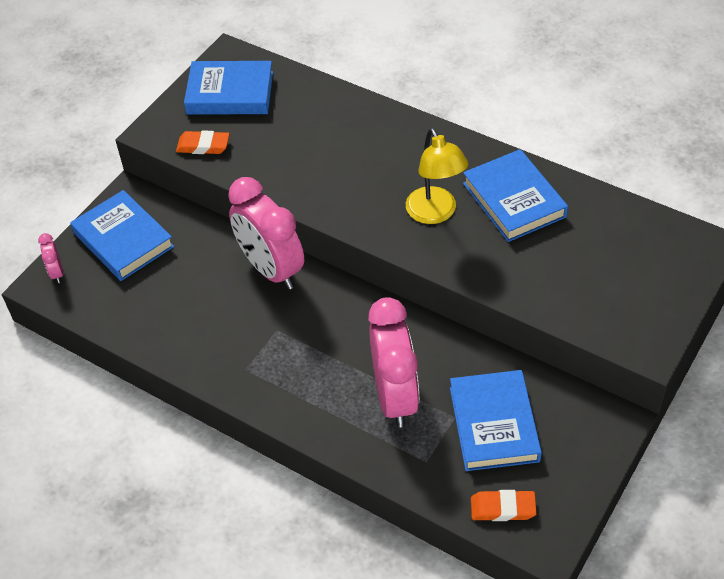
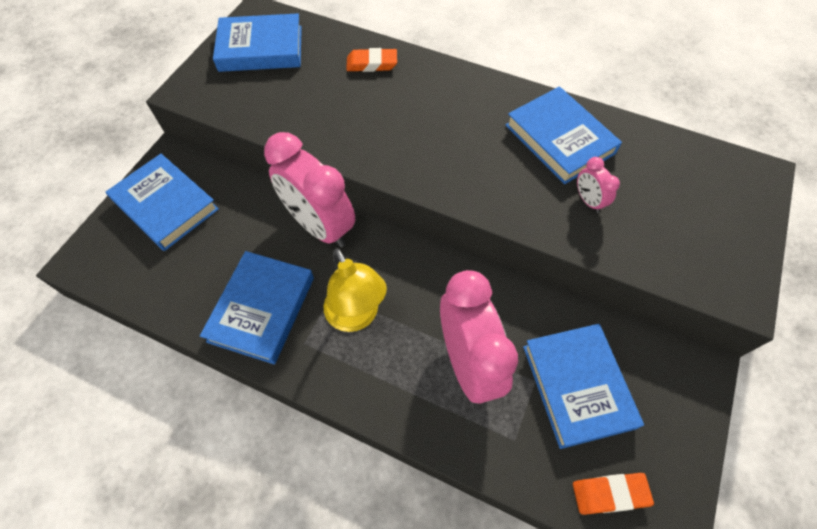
camera: 10 degrees left, 10 degrees up
pink clock [38,233,63,283] -> pink clock moved to [577,157,620,213]
orange eraser [176,130,229,154] -> orange eraser moved to [346,48,397,72]
yellow lamp [406,128,469,224] -> yellow lamp moved to [324,248,387,332]
none -> blue book [200,251,314,364]

